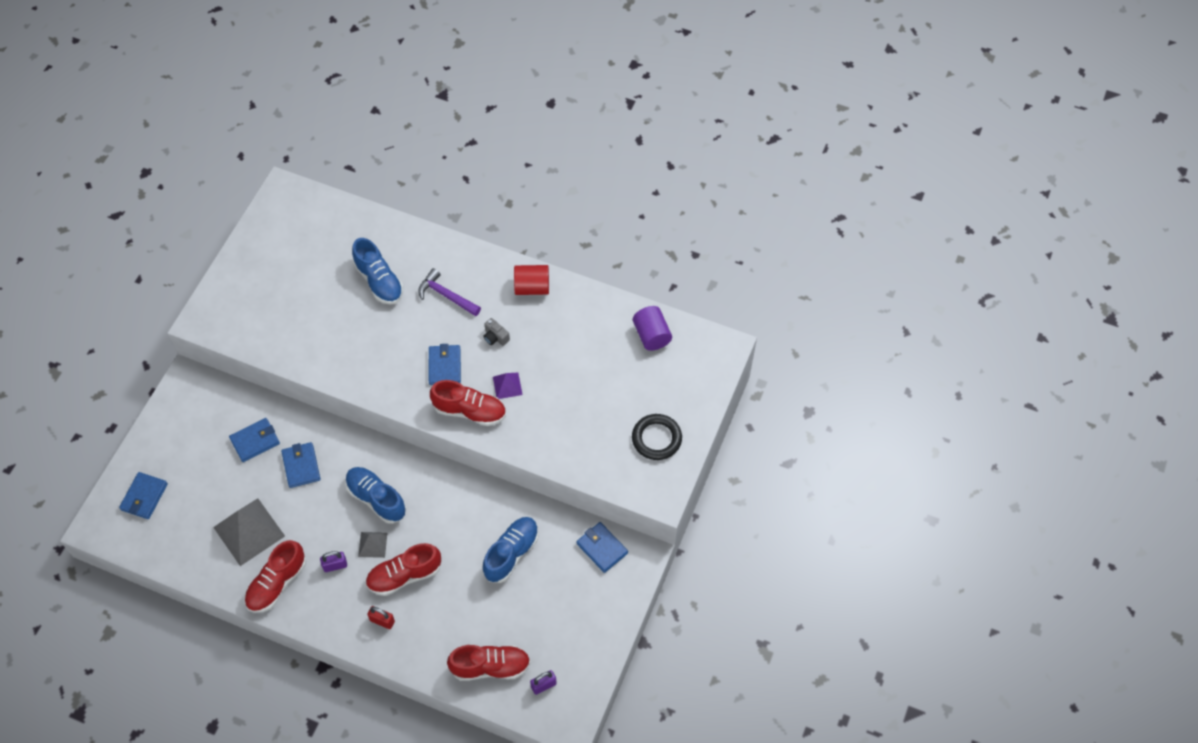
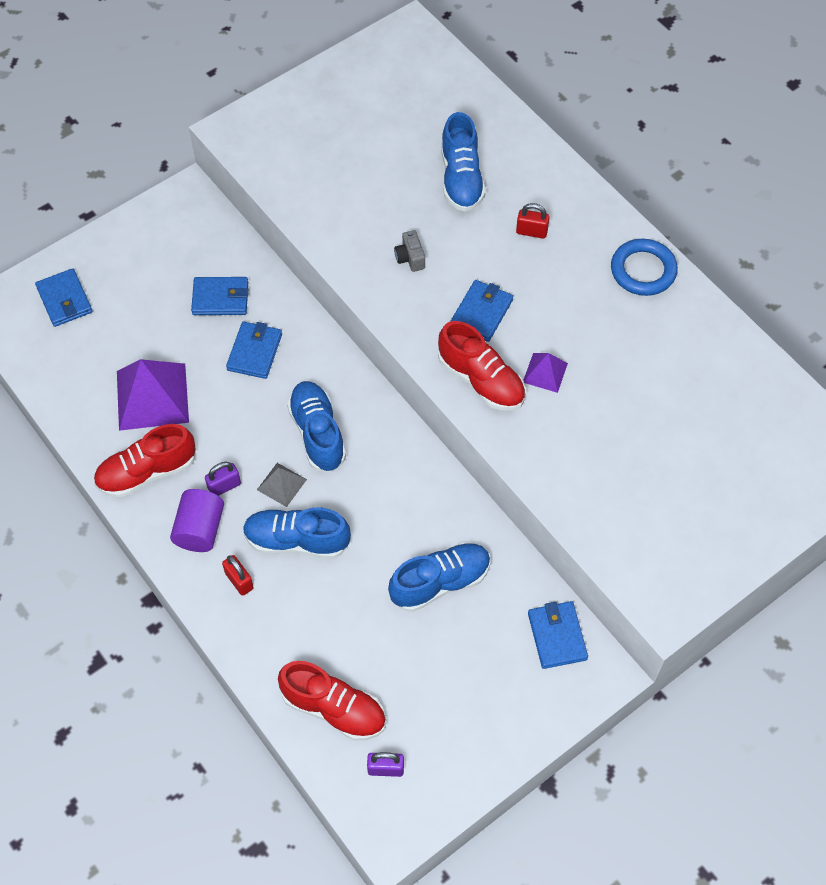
camera: 30 degrees right, 0 degrees up
blue wallet [119,472,168,519] -> blue wallet turned 75 degrees counterclockwise [35,268,92,327]
grey pyramid [213,498,285,566] -> purple pyramid [117,359,189,431]
purple padlock [320,551,347,572] -> purple padlock turned 45 degrees counterclockwise [205,462,241,496]
red shoe [365,543,441,596] -> blue shoe [243,507,351,559]
purple hammer [418,268,481,316] -> red padlock [516,203,550,239]
grey camera [483,318,510,346] -> grey camera moved to [394,230,425,272]
red cylinder [514,265,549,295] -> blue ring [611,239,678,296]
black ring [632,414,682,460] -> none
purple cylinder [633,306,672,351] -> purple cylinder moved to [170,489,224,552]

